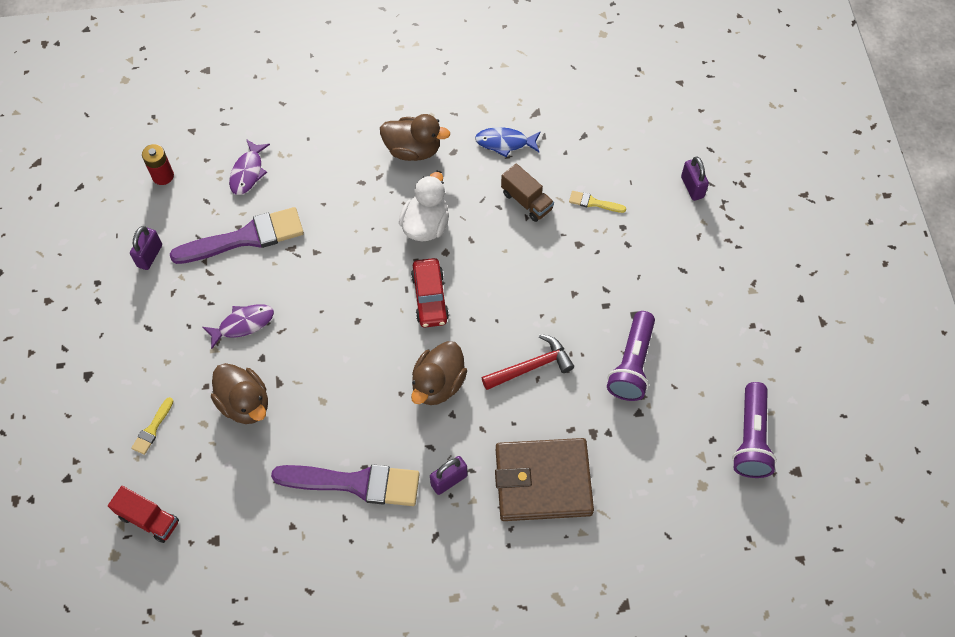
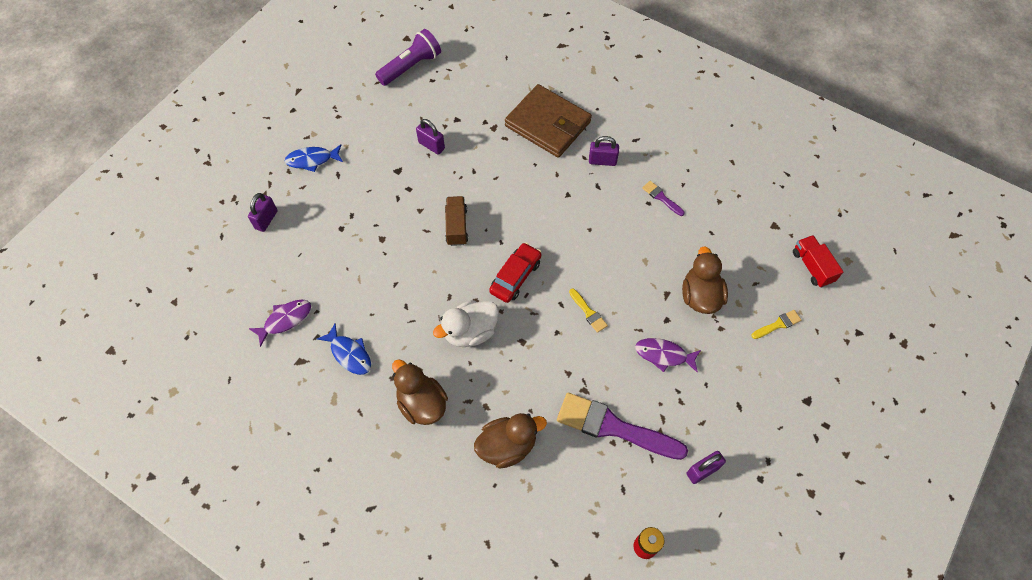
camera: 140 degrees left, 0 degrees up
purple fish [229,139,270,195] -> purple fish moved to [248,300,311,347]
purple brush [271,464,420,506] -> purple brush [642,181,685,216], size x0.44
brown duck [411,341,467,405] -> brown duck moved to [474,413,547,468]
red hammer [481,334,574,390] -> none
brown truck [501,164,554,222] -> brown truck moved to [445,196,468,246]
yellow brush [569,191,626,213] -> yellow brush moved to [569,289,608,333]
purple flashlight [607,311,655,401] -> purple padlock [416,119,445,155]
none -> blue fish [285,144,343,172]

